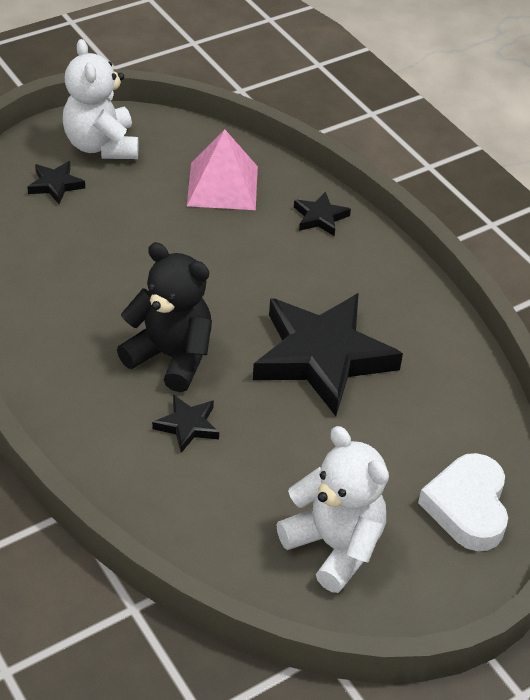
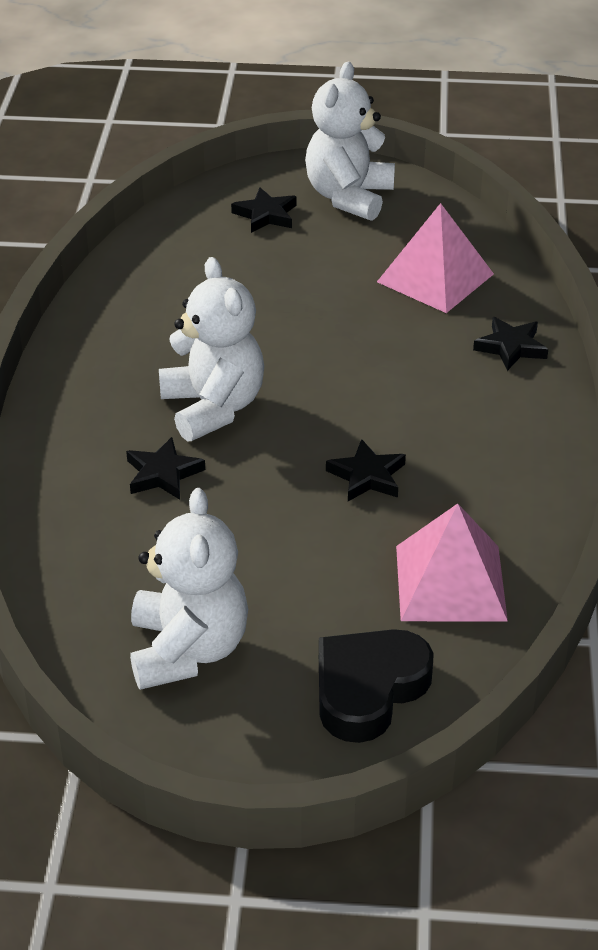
camera: 40 degrees right, 5 degrees down
black teddy bear [117,242,212,392] -> white teddy bear [159,257,264,441]
black star [253,293,403,416] -> black star [326,439,406,501], size x0.43
white heart [418,453,508,551] -> black heart [319,629,434,743]
none -> pink pyramid [396,504,508,622]

